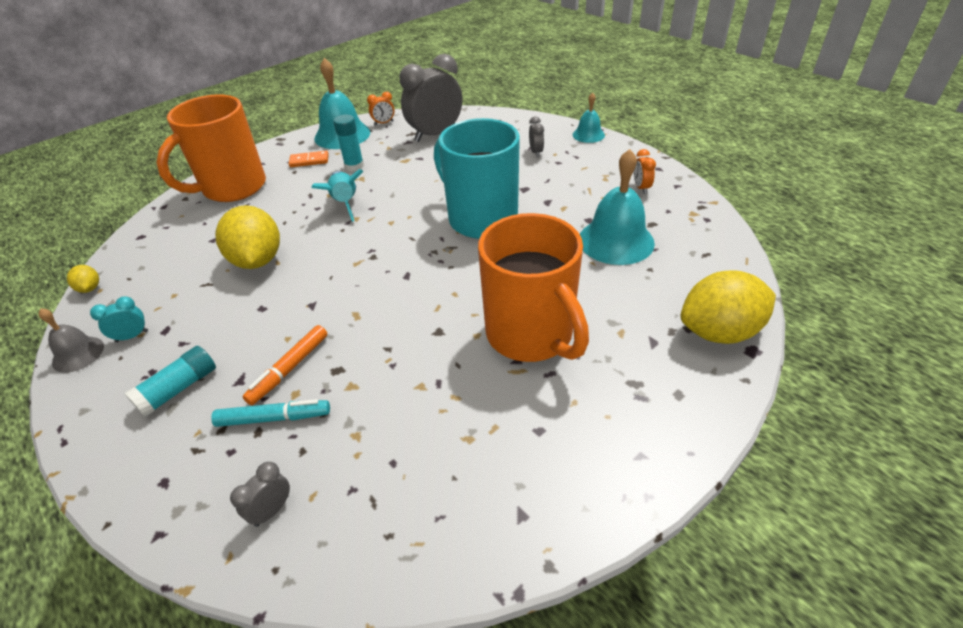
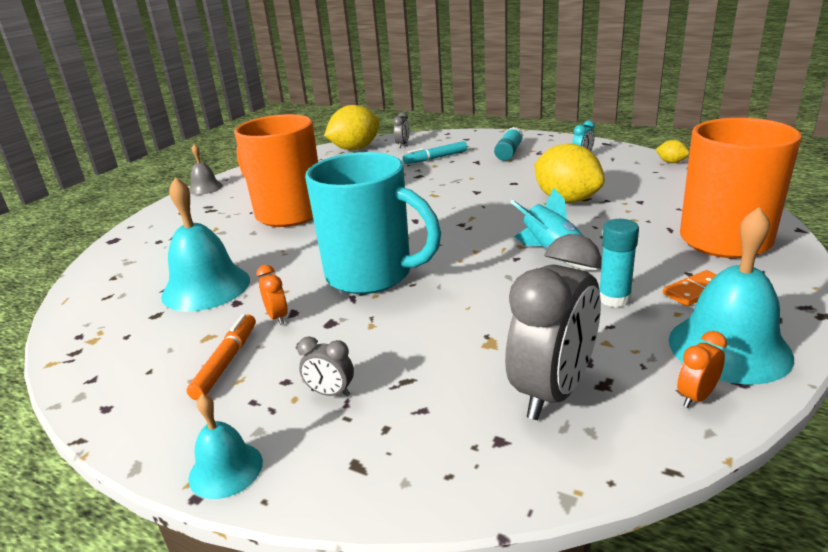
camera: 160 degrees right, 15 degrees down
grey bell [39,308,104,373] -> grey bell moved to [189,144,223,195]
orange marker [243,325,328,405] -> orange marker moved to [187,314,256,400]
grey clock [529,116,544,157] -> grey clock turned 45 degrees counterclockwise [297,336,354,397]
orange clock [634,149,656,194] -> orange clock moved to [256,265,288,325]
yellow lemon [680,271,776,344] -> yellow lemon moved to [324,105,380,150]

